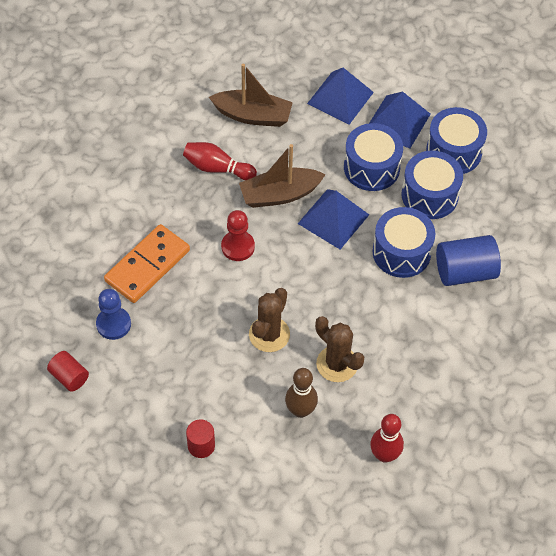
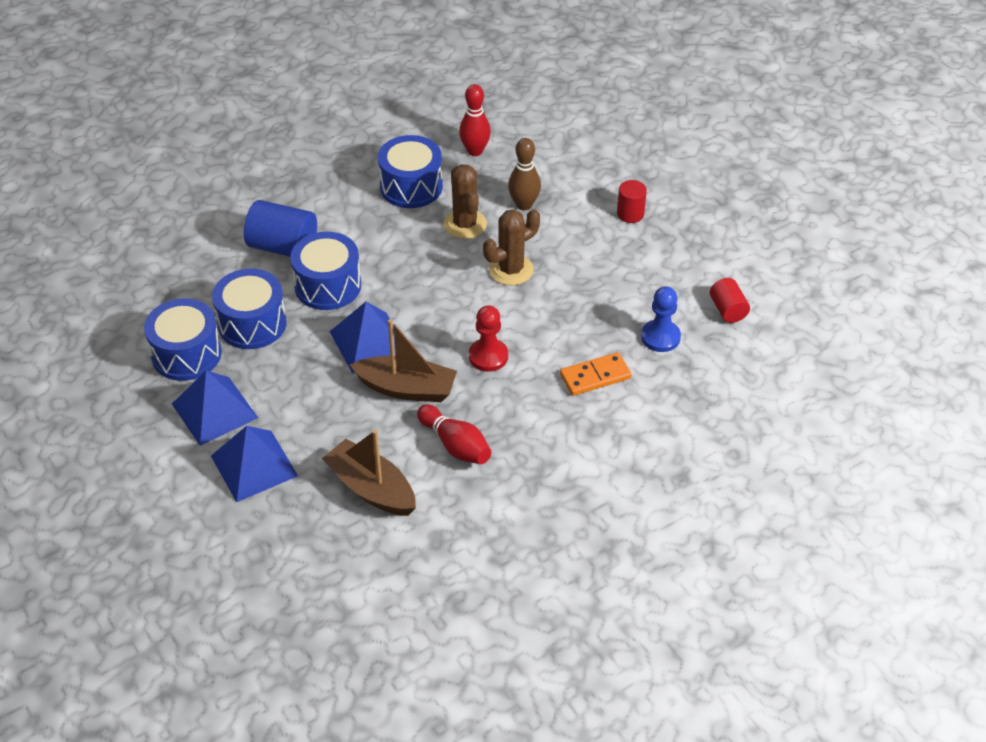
camera: 150 degrees left, 10 degrees down
orange domino [104,224,190,303] -> orange domino [560,352,632,396], size x0.66
blue drum [344,123,403,191] -> blue drum moved to [378,135,443,208]

